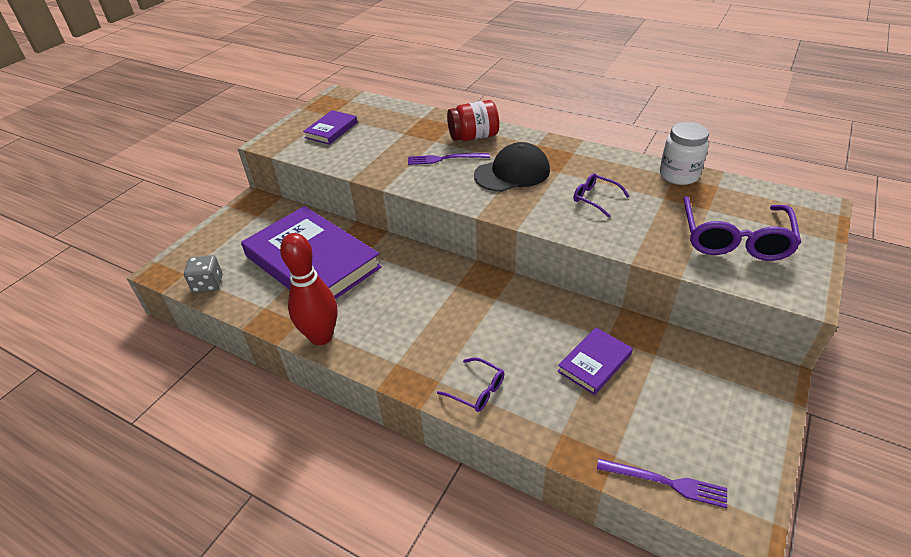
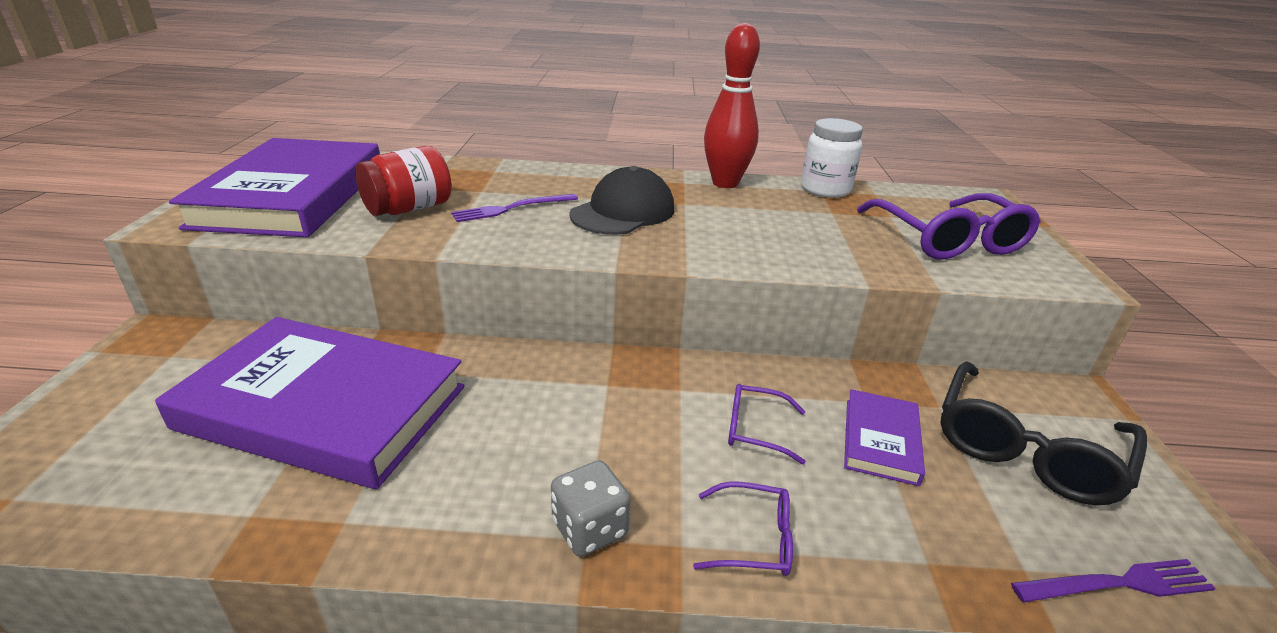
camera: 30 degrees left, 10 degrees down
grey dice [184,255,222,293] -> grey dice moved to [551,460,631,557]
red bowling pin [280,233,337,345] -> red bowling pin moved to [704,23,760,188]
purple book [303,110,357,145] -> purple book [169,138,380,237], size x2.21
red jar [447,100,499,141] -> red jar moved to [355,146,452,216]
purple glasses [573,173,629,218] -> purple glasses moved to [728,384,806,464]
none -> black glasses [941,361,1147,505]

